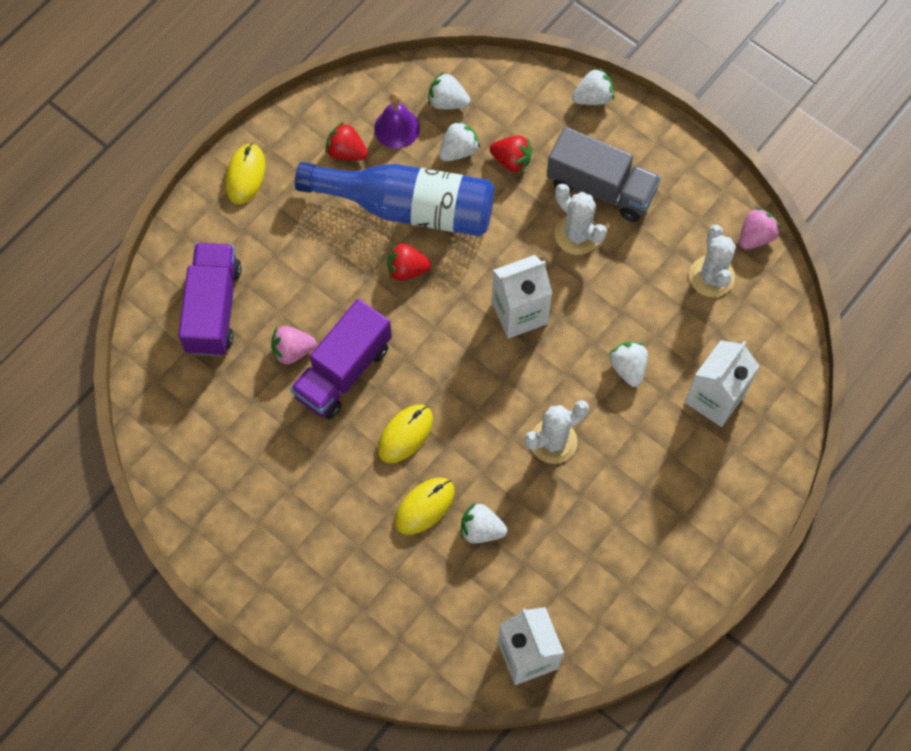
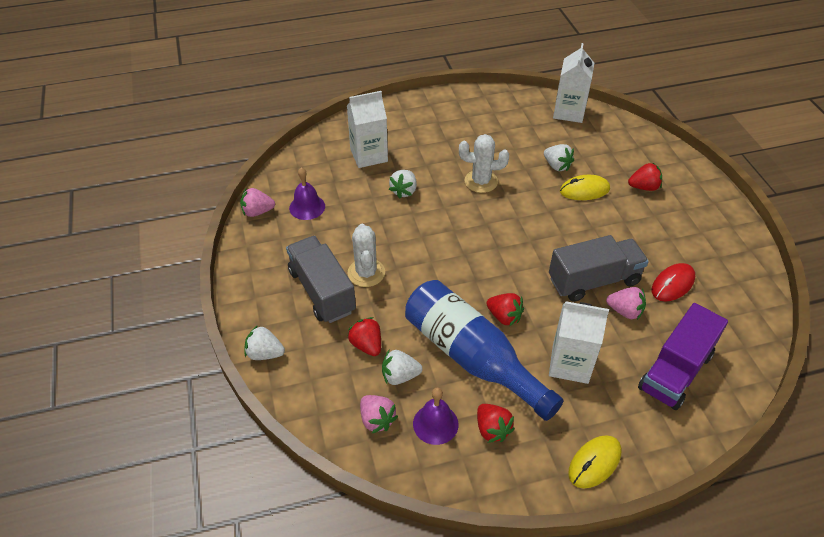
camera: 145 degrees left, 20 degrees down
purple truck [290,299,392,420] -> grey truck [549,235,649,302]
yellow mouse [378,404,433,463] -> none
white strawberry [428,72,470,109] -> pink strawberry [360,395,398,433]
white carton [492,255,553,339] -> white carton moved to [549,301,609,384]
white cactus [689,225,736,297] -> purple bell [289,167,325,220]
none -> red strawberry [628,163,662,191]
none -> red mouse [652,263,695,302]

